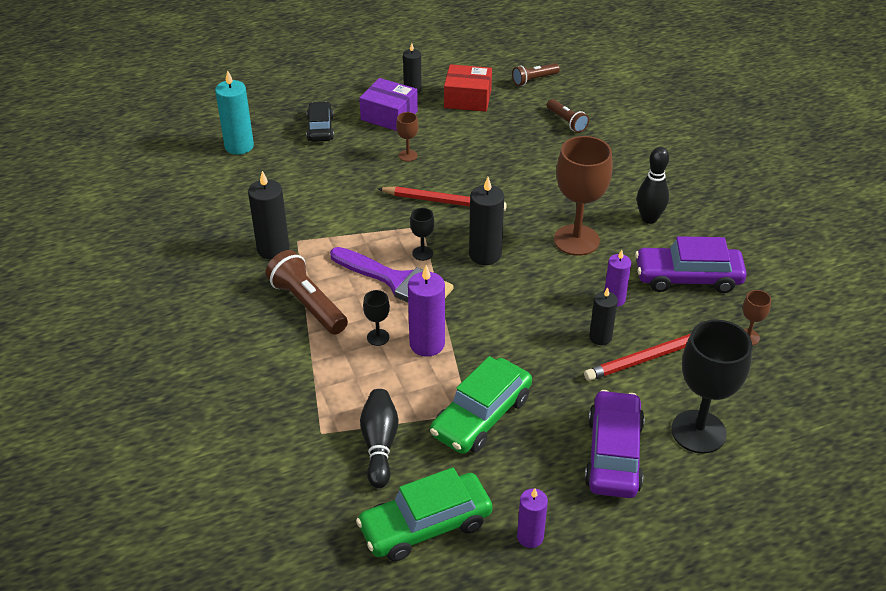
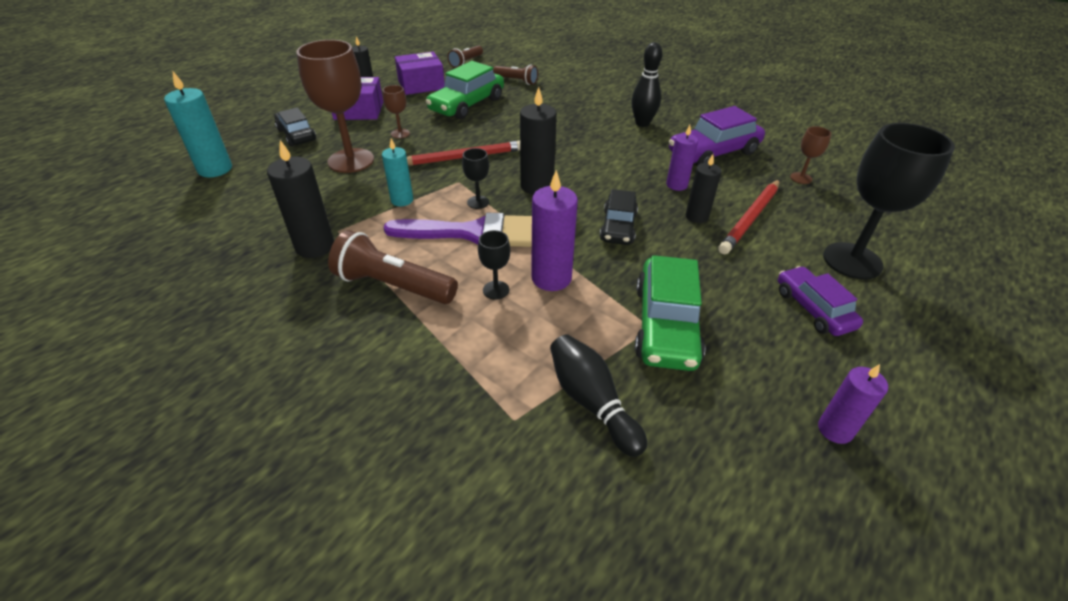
camera: 30 degrees left, 0 degrees up
green car [356,467,493,561] -> green car moved to [426,61,504,119]
red box [444,64,492,112] -> purple box [395,52,445,95]
brown goblet [554,136,613,256] -> brown goblet moved to [296,40,374,173]
purple car [584,390,645,498] -> purple car [778,266,863,336], size x0.65
none -> turquoise candle [382,138,413,206]
none -> black car [600,189,638,245]

